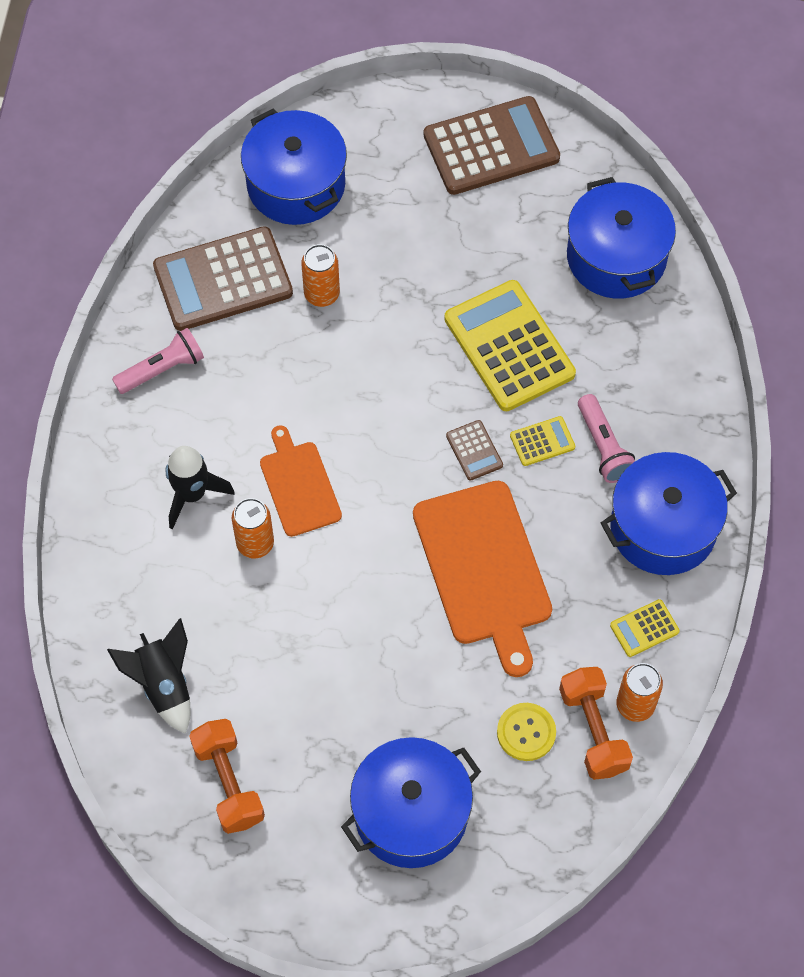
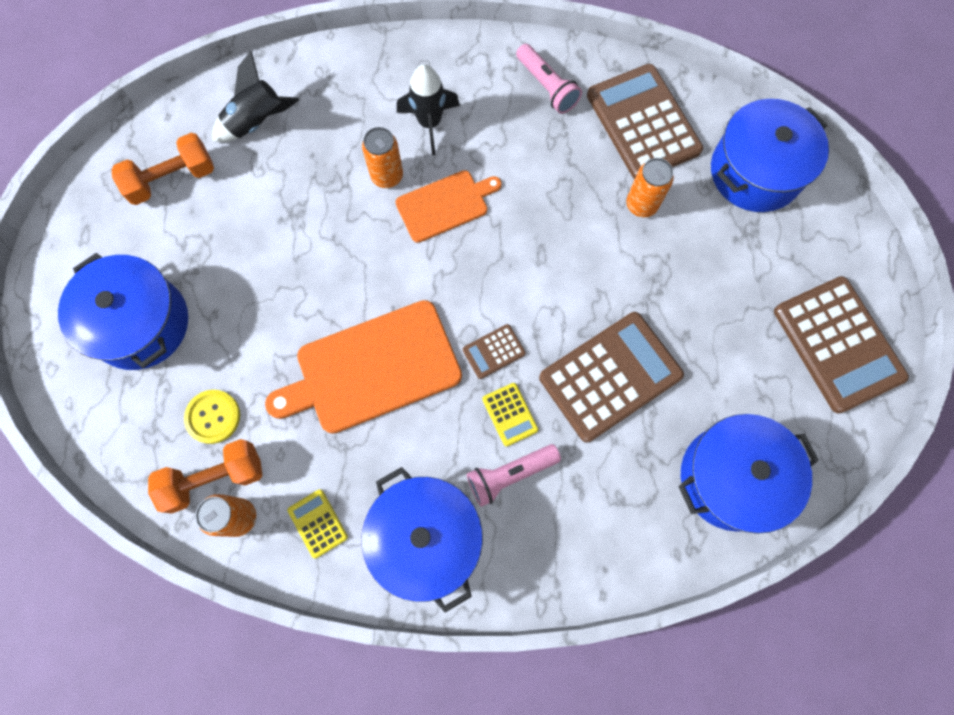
camera: 85 degrees right, 10 degrees up
yellow calculator [444,280,576,411] -> brown calculator [539,312,684,442]

